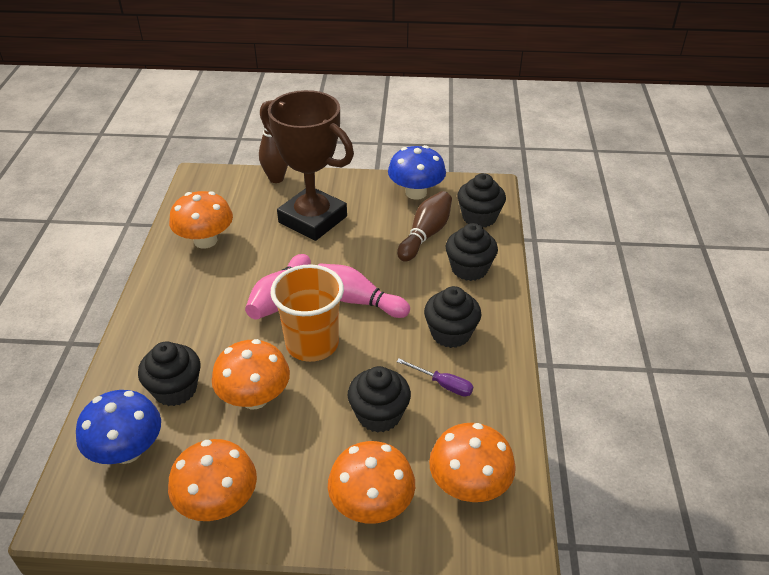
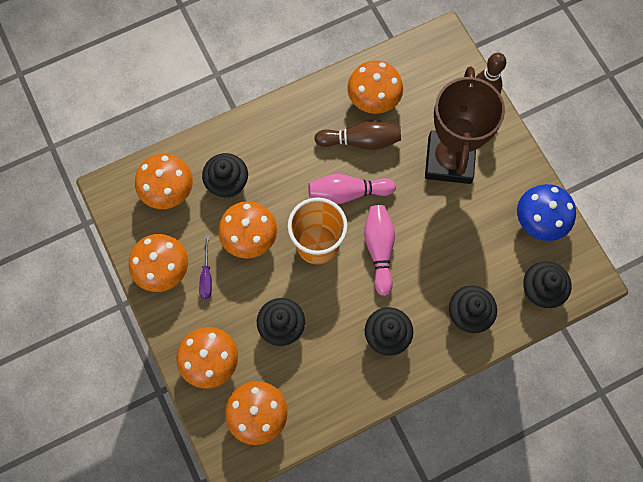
camera: 60 degrees right, 30 degrees up
blue mushroom [76,390,161,464] -> orange mushroom [135,154,193,209]
brown bowling pin [397,191,452,262] -> brown bowling pin moved to [314,120,401,150]
purple screwdriver [397,359,473,397] -> purple screwdriver moved to [199,235,212,299]

